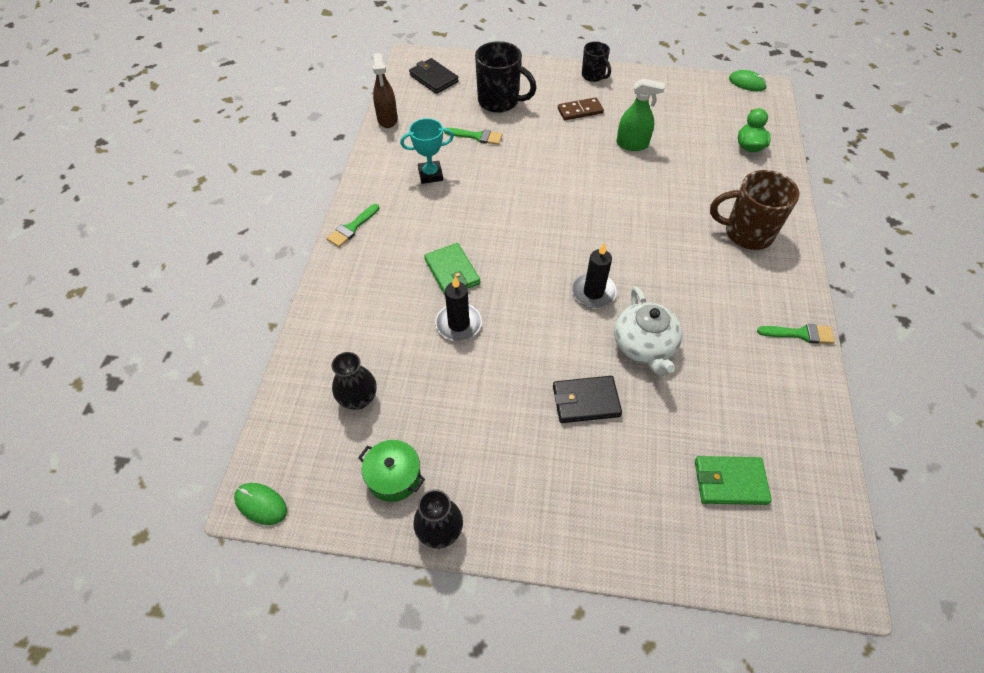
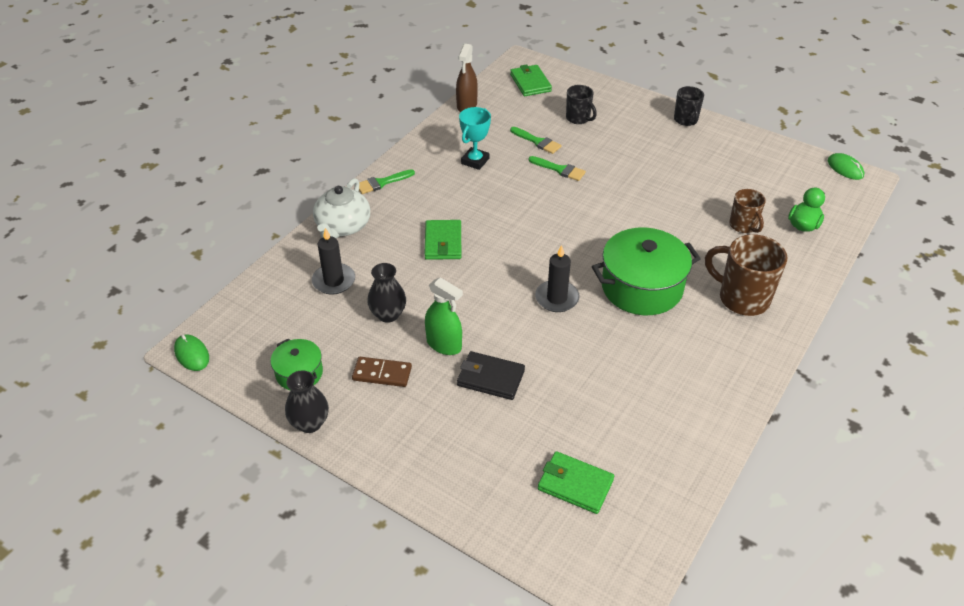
camera: 25 degrees right, 10 degrees down
black vase [332,352,377,410] -> black vase moved to [367,263,406,323]
turquoise trophy [400,118,454,184] -> turquoise trophy turned 75 degrees counterclockwise [459,107,491,170]
black wallet [409,58,459,94] -> green wallet [510,65,552,96]
black candle [435,276,482,341] -> black candle moved to [312,228,355,295]
black mug [475,41,536,113] -> black mug [566,85,597,124], size x0.59
brown domino [558,97,604,120] -> brown domino moved to [352,357,412,387]
white teapot [614,287,682,376] -> white teapot moved to [313,178,370,238]
green spray bottle [616,78,665,151] -> green spray bottle moved to [425,277,463,355]
green brush [757,324,835,344] -> green brush moved to [528,156,586,181]
none -> green pot [592,228,701,315]
none -> brown mug [729,189,766,233]

